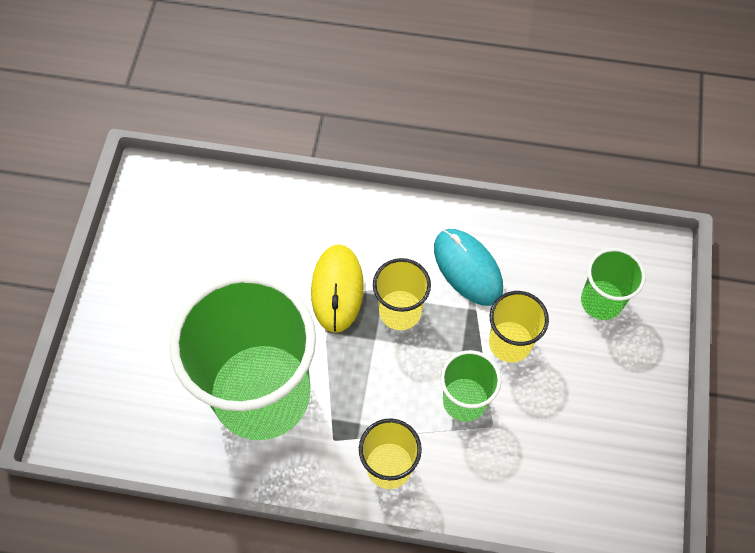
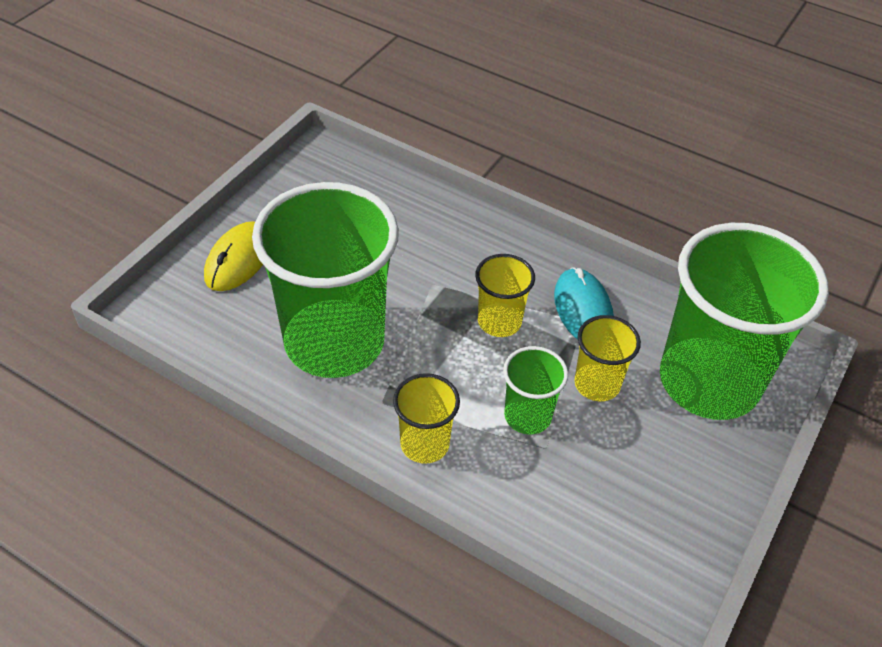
camera: 20 degrees right, 15 degrees down
yellow mouse [311,244,364,333] -> yellow mouse moved to [204,221,263,291]
green cup [581,248,646,320] -> green cup [660,223,829,420], size x2.20

